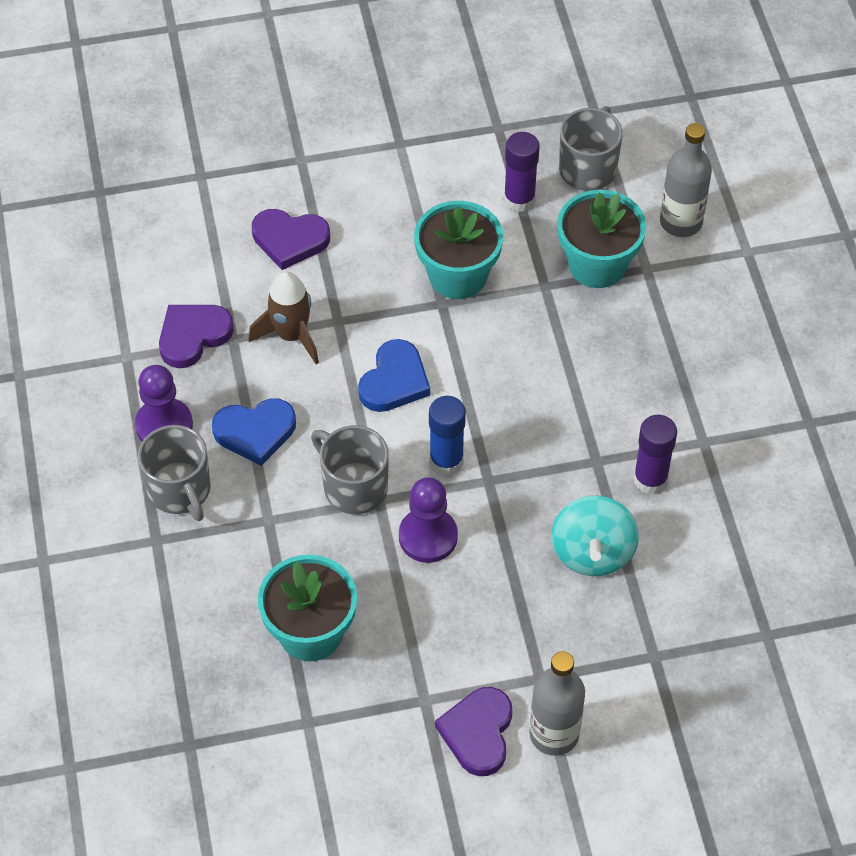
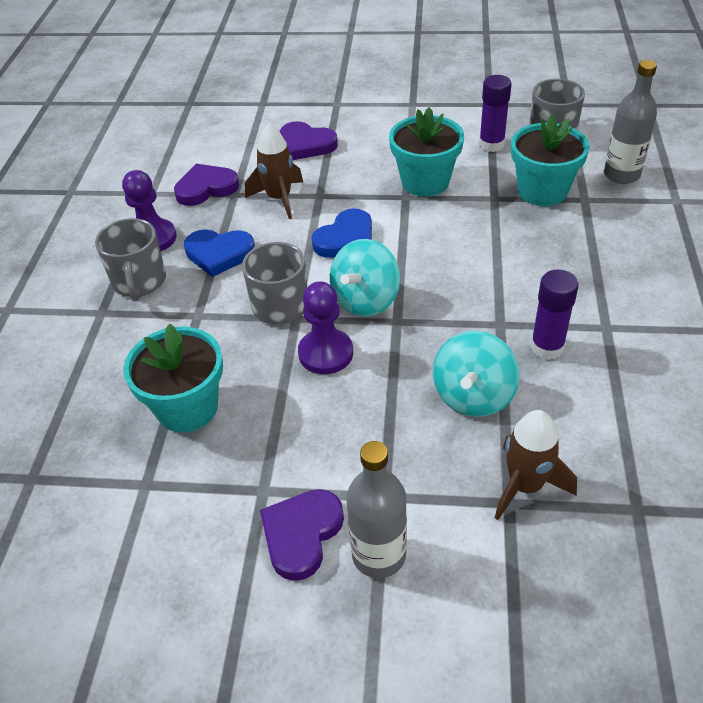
camera: 20 degrees right, 10 degrees down
blue glue stick [429,396,466,475] -> turquoise spinning top [330,239,400,316]
none -> brown rocket [495,410,577,520]

